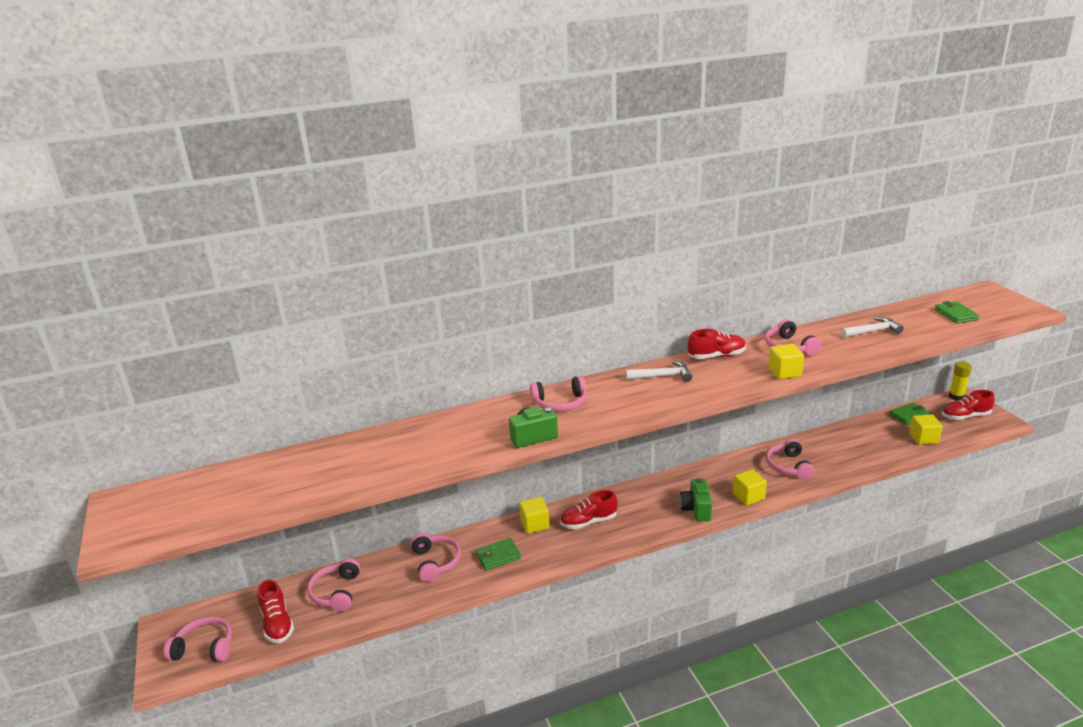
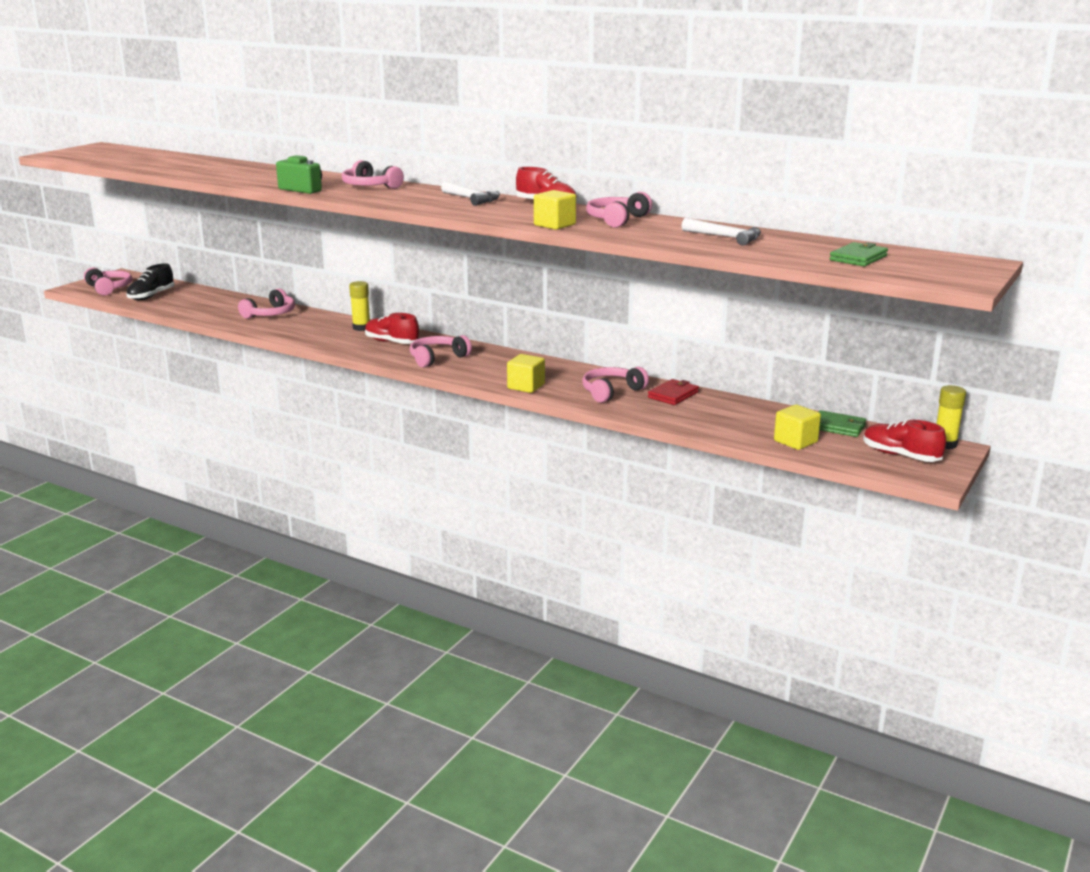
camera: 50 degrees right, 5 degrees down
red shoe [257,579,294,643] -> black shoe [126,263,174,300]
pink headphones [307,558,360,612] -> pink headphones moved to [410,335,472,368]
green wallet [476,538,521,570] -> none
yellow cube [519,497,549,534] -> yellow glue stick [349,281,370,331]
green camera [680,478,712,521] -> none
none -> red wallet [648,379,699,405]

